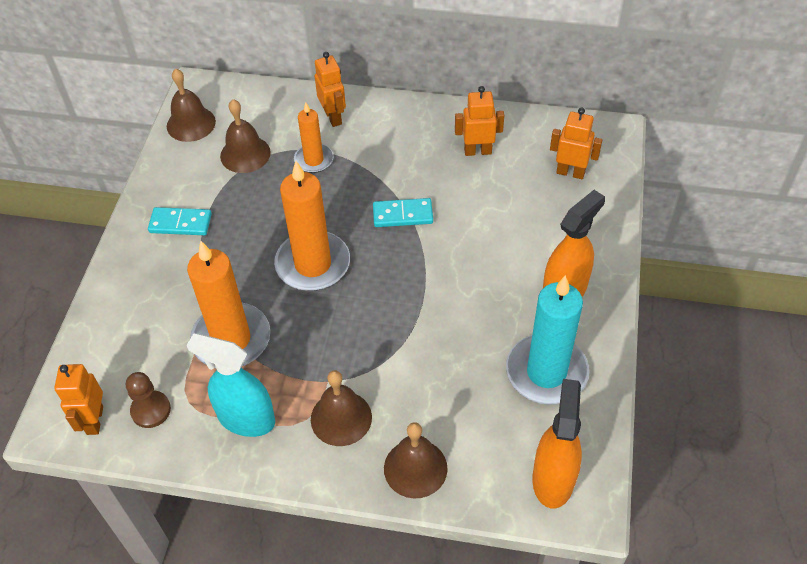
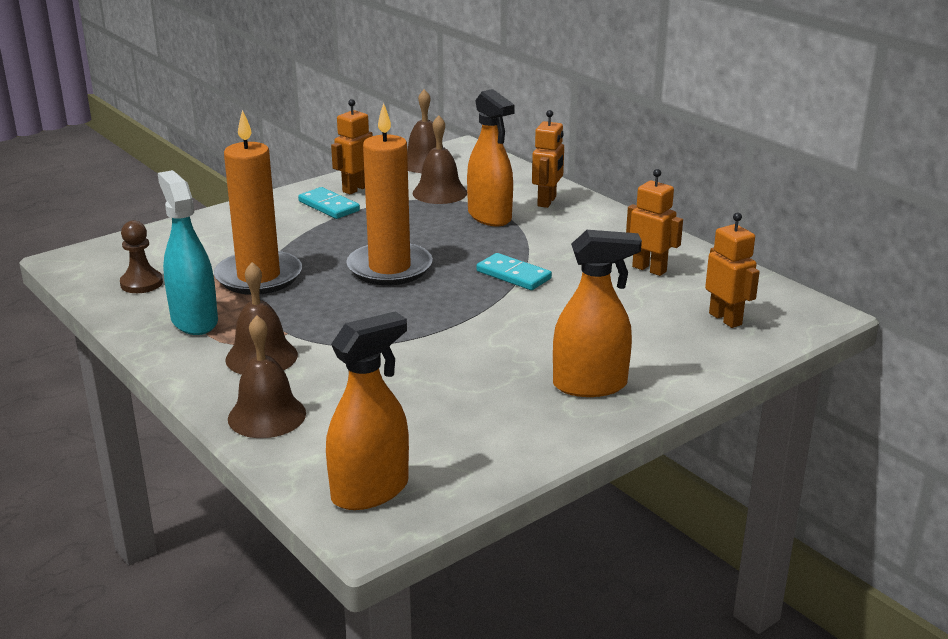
camera: 40 degrees right, 25 degrees down
orange robot [54,364,103,435] -> orange robot moved to [331,99,373,195]
orange candle [294,102,333,173] -> orange spray bottle [467,89,515,226]
turquoise candle [506,275,589,405] -> none

